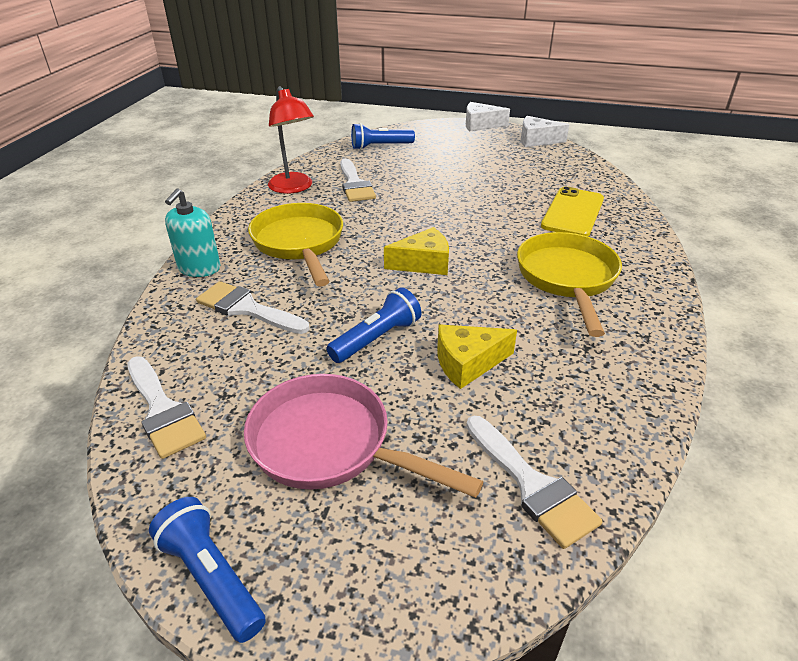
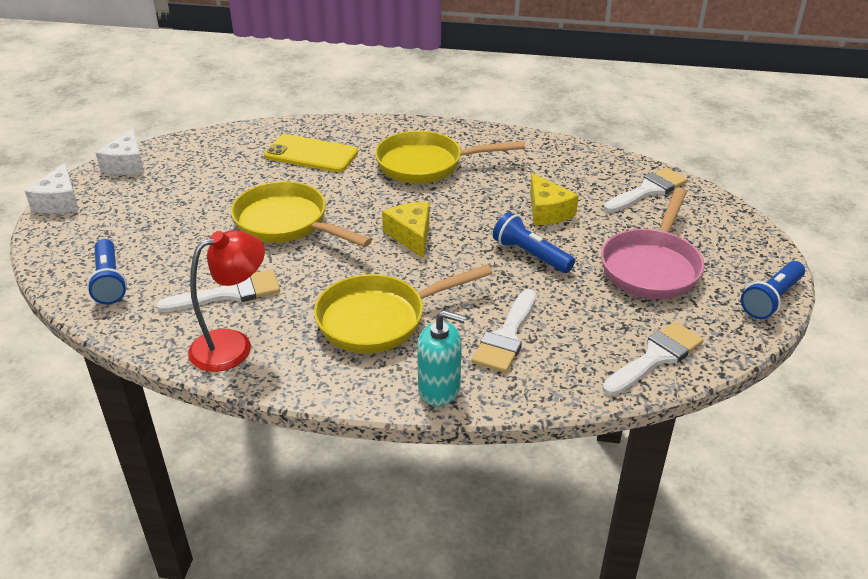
camera: 95 degrees left, 0 degrees up
none -> yellow pan [231,181,372,247]

